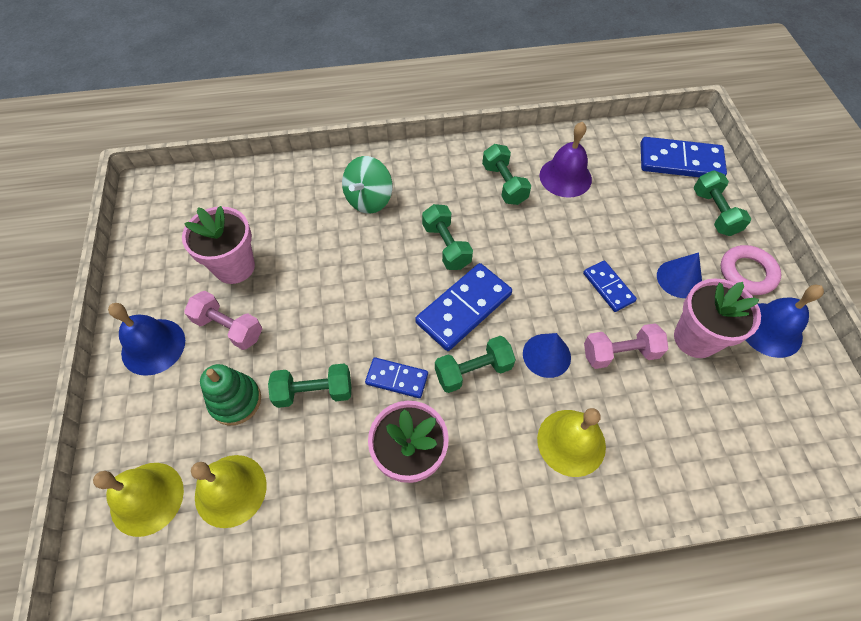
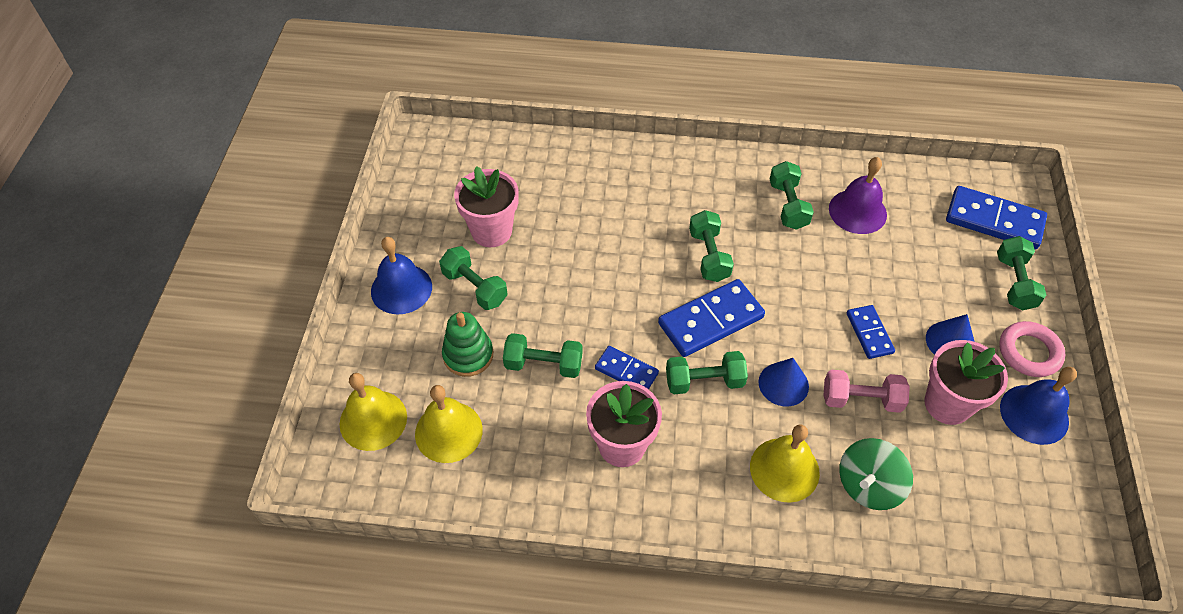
camera: 15 degrees right, 5 degrees down
pink dumbbell [184,291,262,350] -> green dumbbell [439,246,508,310]
green spinning top [342,156,392,214] -> green spinning top moved to [839,438,913,510]

